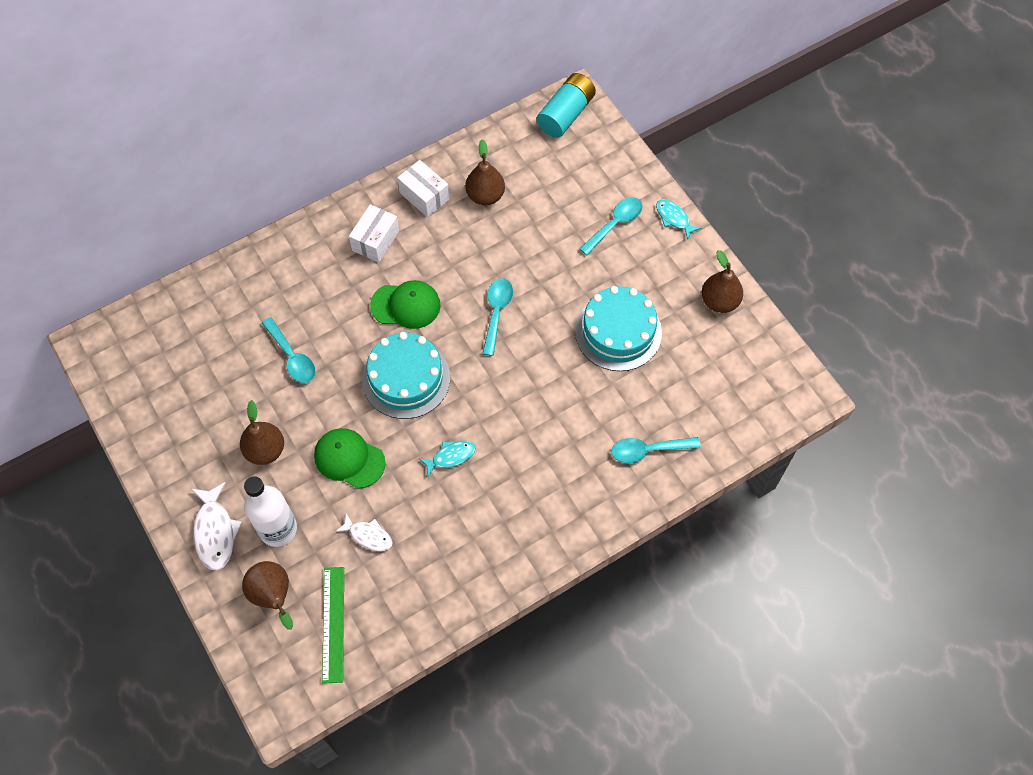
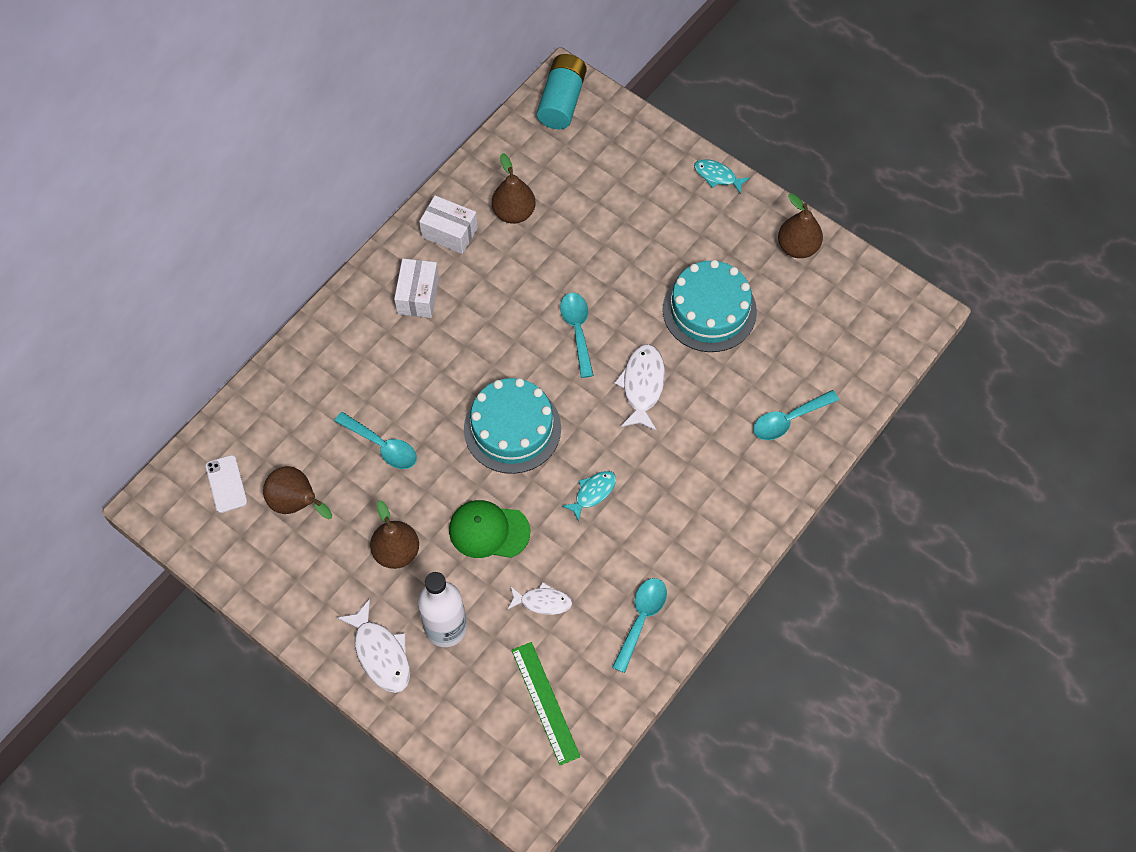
camera: 20 degrees left, 0 degrees up
brown pear [242,561,293,630] -> brown pear moved to [263,466,332,519]
green cap [370,280,441,329] -> none
turquoise spoon [580,197,643,255] -> turquoise spoon moved to [612,578,667,673]
none -> white phone [205,455,247,513]
none -> white fish [614,344,665,431]

